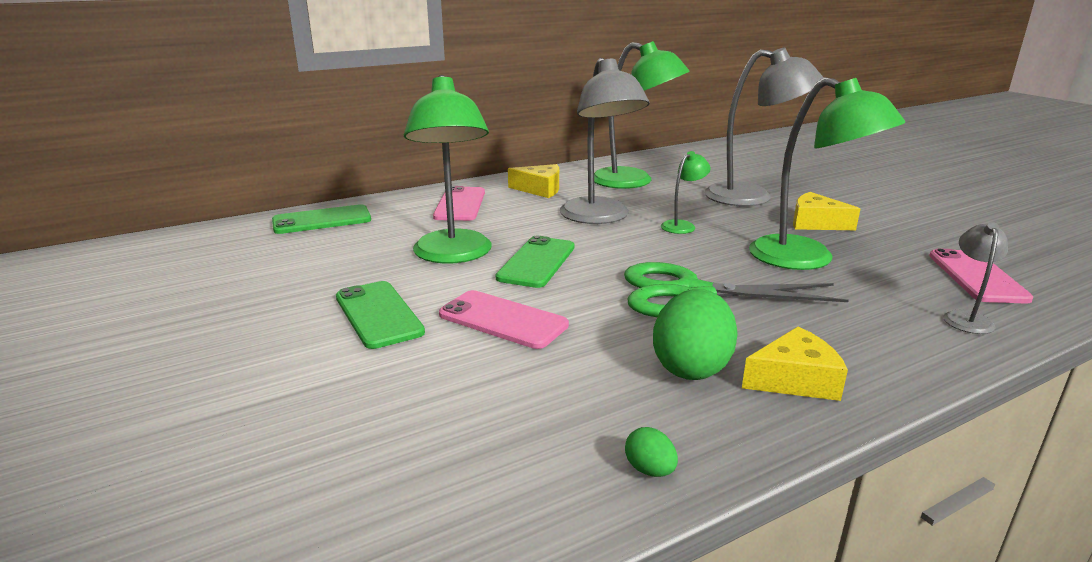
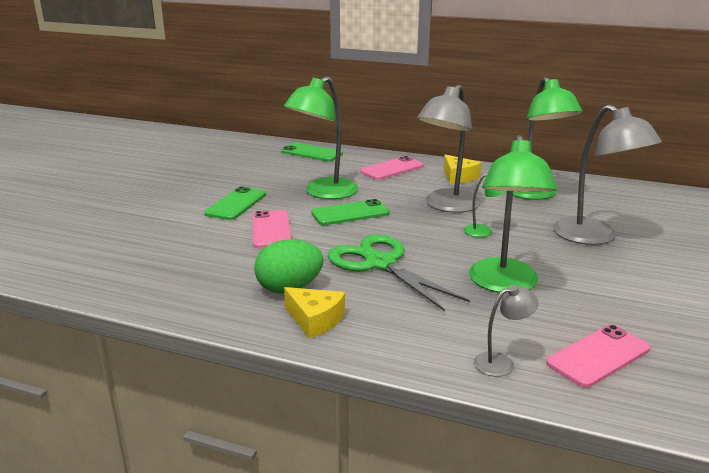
camera: 50 degrees right, 0 degrees up
green egg [625,427,678,477] -> none
yellow cheese [793,192,860,230] -> none

